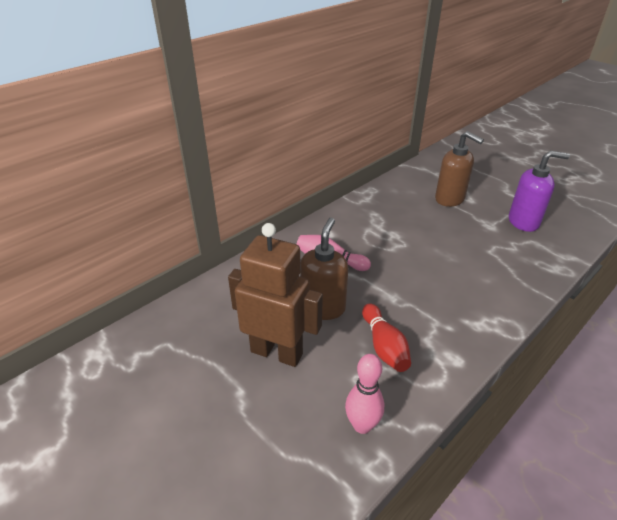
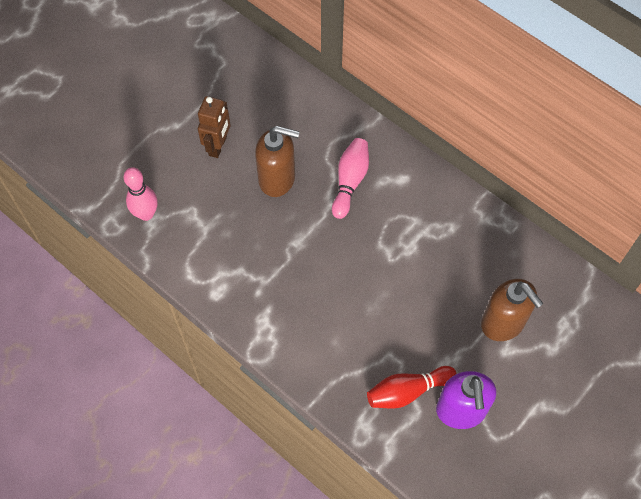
camera: 85 degrees right, 25 degrees up
brown robot [228,223,323,367] -> brown robot [198,96,230,158], size x0.60
red bowling pin [362,303,411,372] -> red bowling pin moved to [367,366,456,408]
brown soap dispenser [435,131,484,207] -> brown soap dispenser turned 75 degrees counterclockwise [481,279,544,341]

